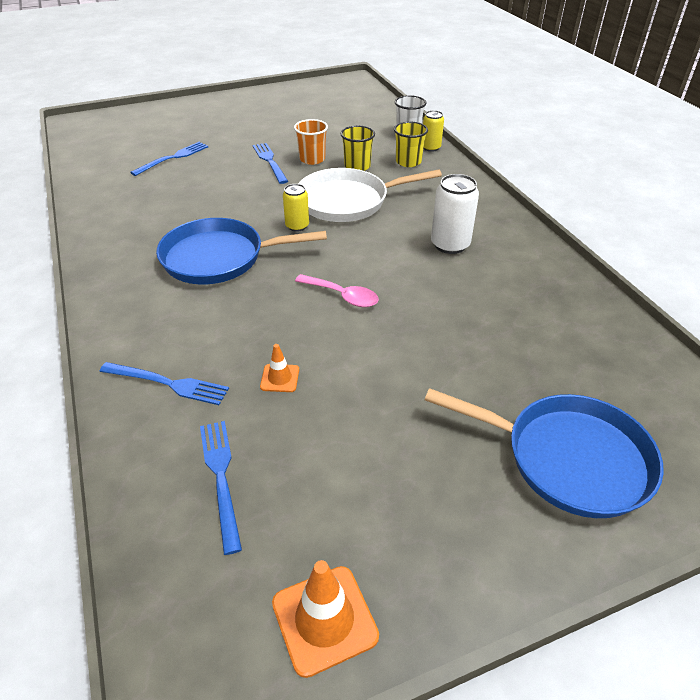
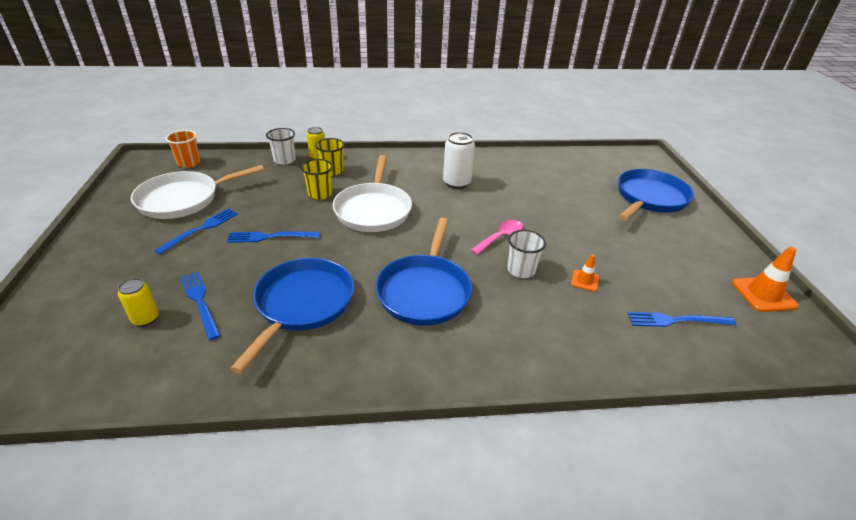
camera: 75 degrees left, 5 degrees down
blue fork [99,362,229,405] -> blue fork moved to [154,208,238,255]
yellow can [283,184,309,232] -> yellow can moved to [118,278,159,326]
orange cup [294,119,328,165] -> orange cup moved to [166,130,200,168]
none -> white pan [131,165,264,219]
none -> blue pan [230,258,354,374]
none -> white cup [507,230,546,278]

